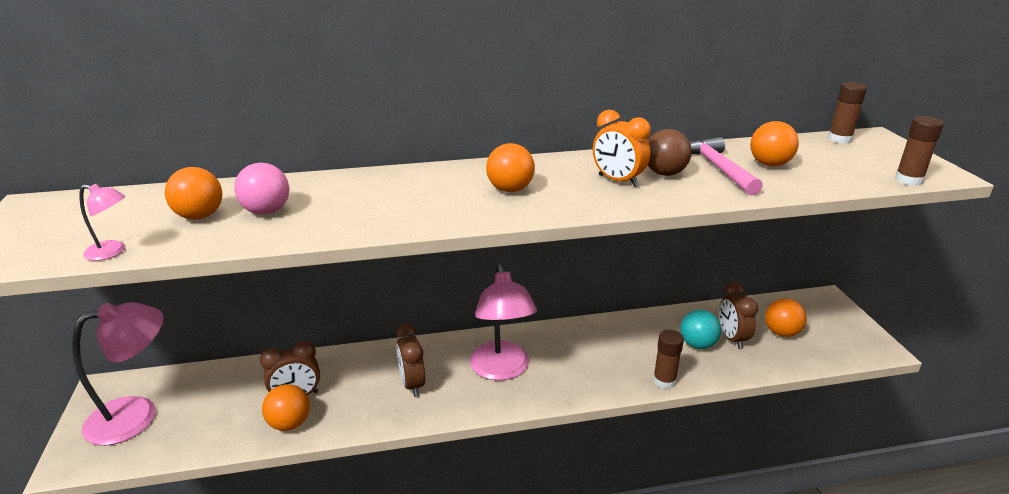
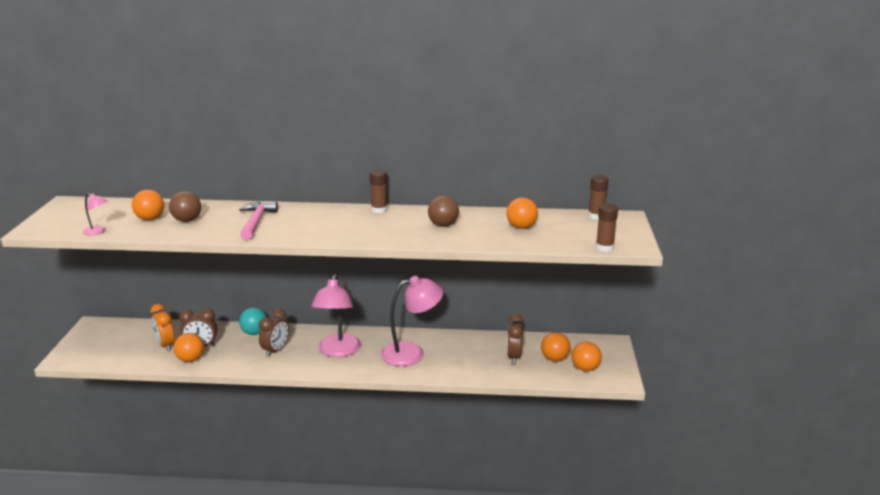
camera: 15 degrees right, 5 degrees down
pink lamp [72,302,164,446] -> pink lamp moved to [381,276,443,366]
pink ball [234,163,289,215] -> brown ball [169,191,201,222]
brown clock [395,324,425,397] -> brown clock turned 150 degrees counterclockwise [259,308,289,357]
orange ball [486,143,535,192] -> orange ball moved to [572,342,602,372]
orange clock [593,110,651,187] -> orange clock moved to [150,304,175,351]
brown glue stick [653,330,684,389] -> brown glue stick moved to [370,170,388,213]
turquoise ball [680,310,721,349] -> turquoise ball moved to [239,307,267,335]
pink hammer [690,137,763,196] -> pink hammer moved to [239,201,278,240]

